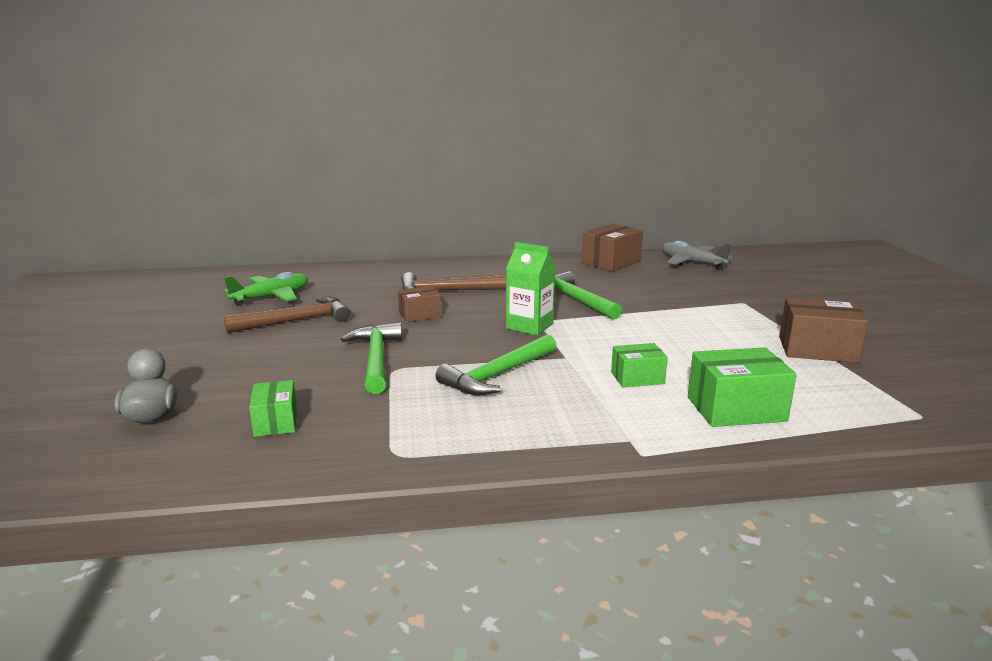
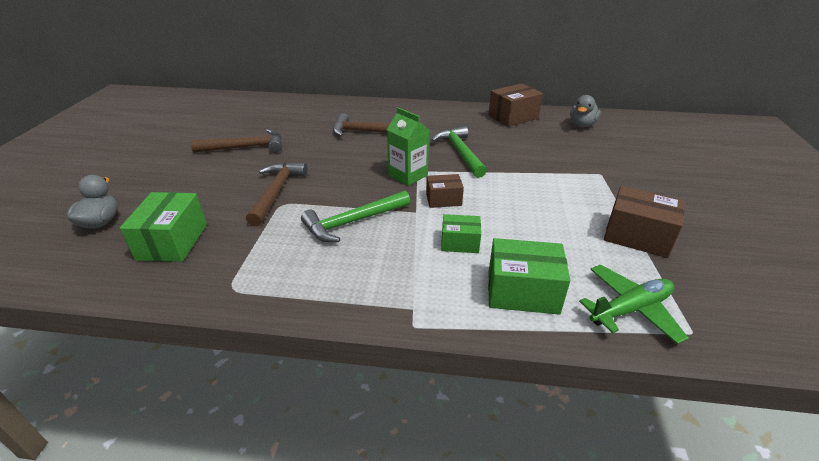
camera: 15 degrees right, 15 degrees up
green plane [224,272,308,306] -> green plane moved to [579,264,688,344]
green box [249,380,297,437] -> green box [120,192,207,262], size x1.63
green hammer [341,322,402,394] -> brown hammer [246,162,307,226]
brown box [398,286,442,322] -> brown box moved to [426,174,464,208]
grey plane [662,241,733,270] -> grey duck [570,95,601,127]

